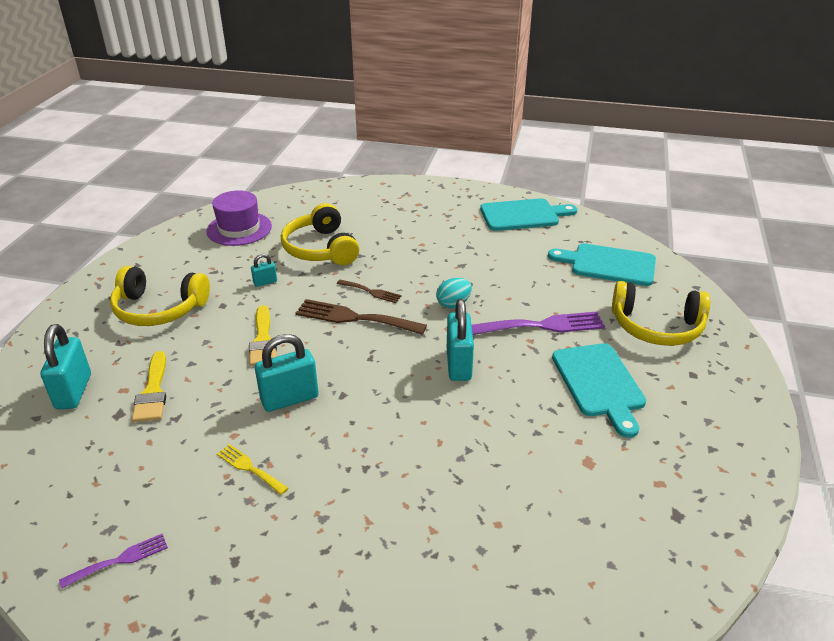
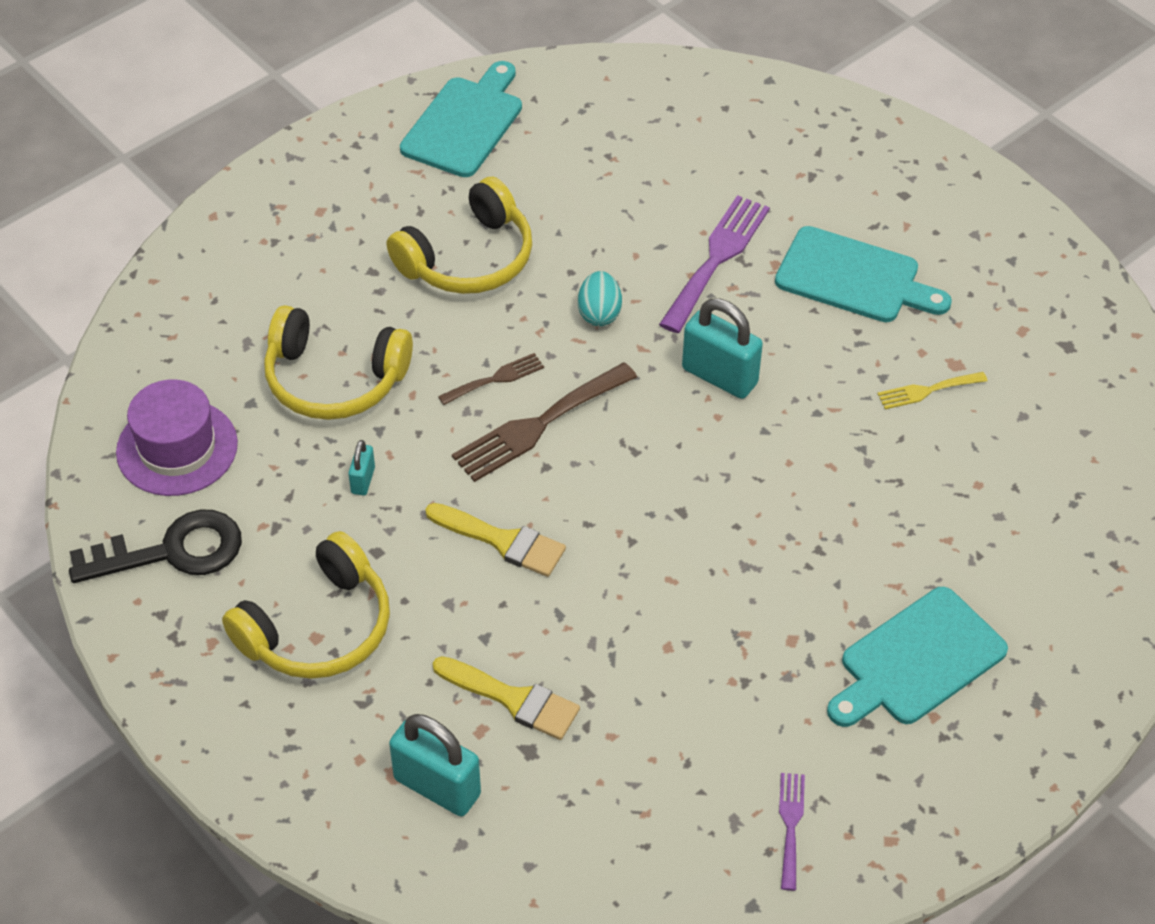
camera: 55 degrees left, 15 degrees up
yellow fork [217,444,288,495] -> yellow fork moved to [877,372,987,409]
turquoise padlock [255,334,319,412] -> none
turquoise cutting board [548,243,656,286] -> turquoise cutting board moved to [827,587,1008,727]
yellow headphones [612,281,710,346] -> yellow headphones moved to [387,177,532,294]
none -> black key [69,509,242,583]

